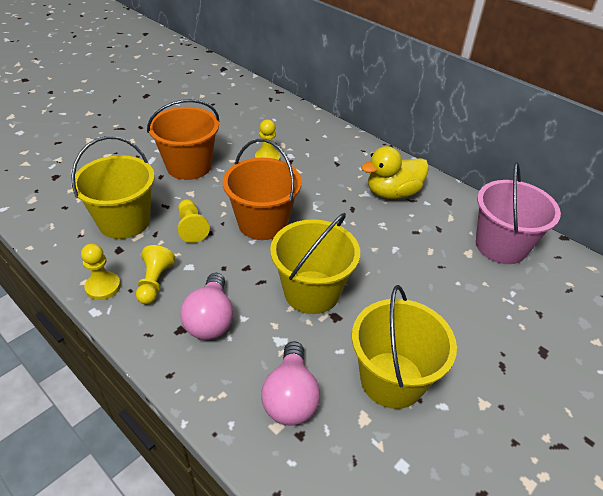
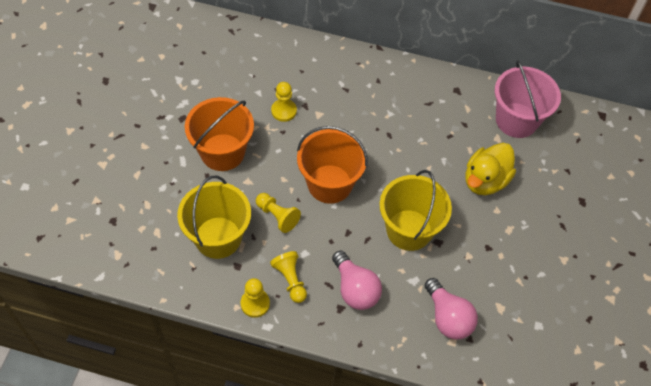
camera: 30 degrees left, 15 degrees up
yellow bucket [352,285,457,409] -> none
yellow duck [361,146,429,199] -> yellow duck moved to [465,143,516,195]

